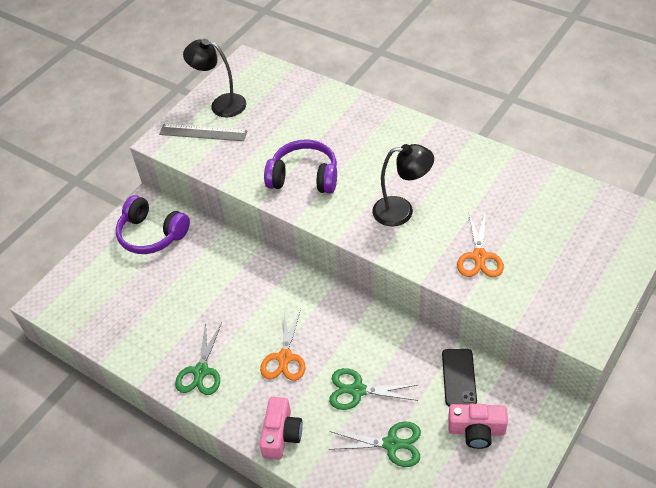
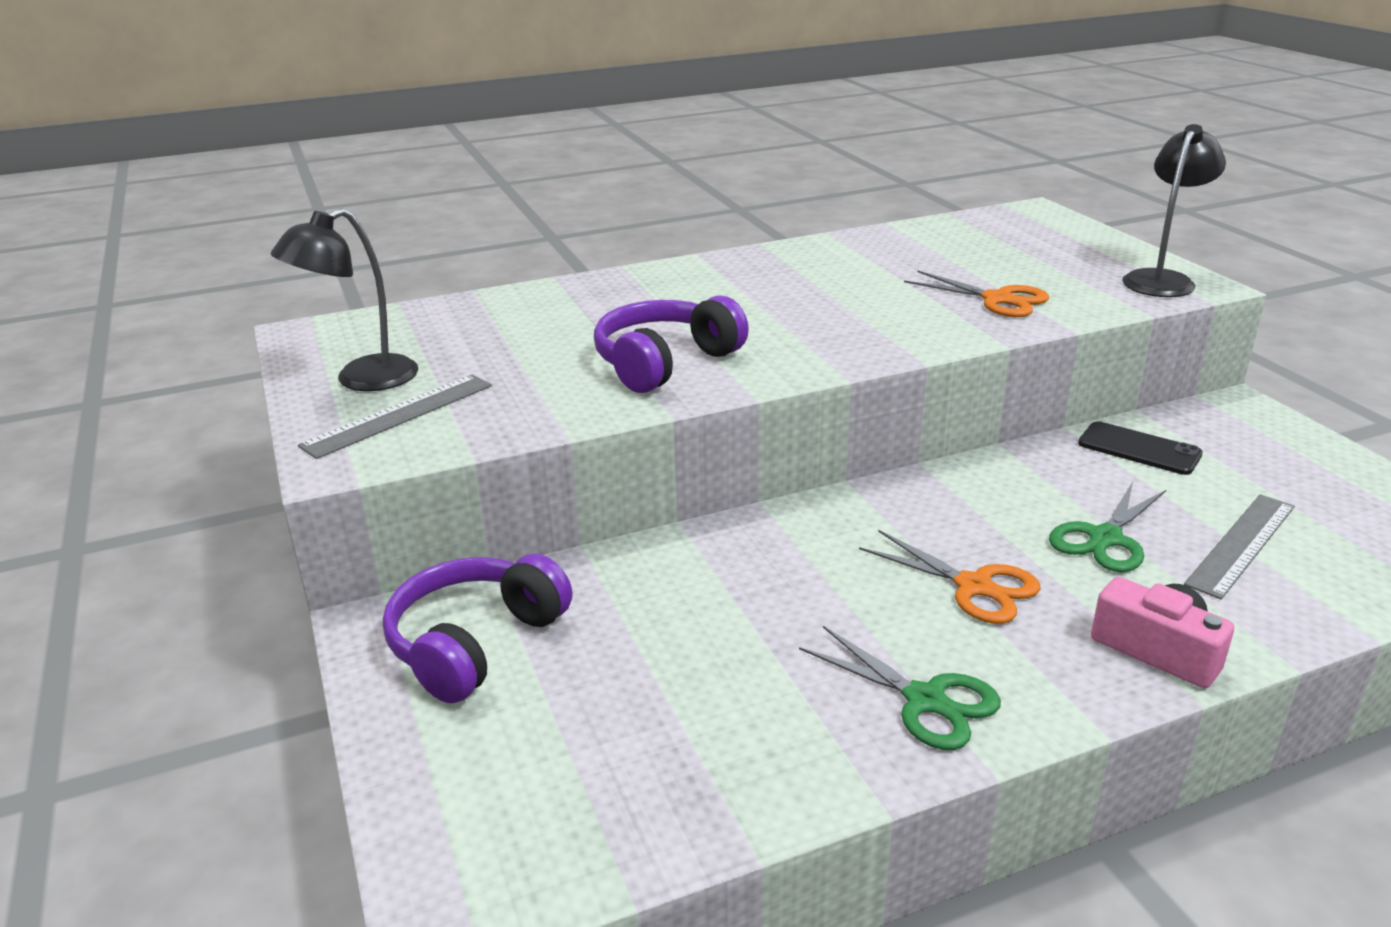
camera: 60 degrees left, 20 degrees down
purple headphones [116,195,190,254] -> purple headphones turned 150 degrees clockwise [383,554,572,703]
green scissors [328,422,421,467] -> grey ruler [1184,494,1295,600]
black lamp [372,144,434,226] -> black lamp moved to [1122,124,1226,297]
pink camera [448,404,508,449] -> none

